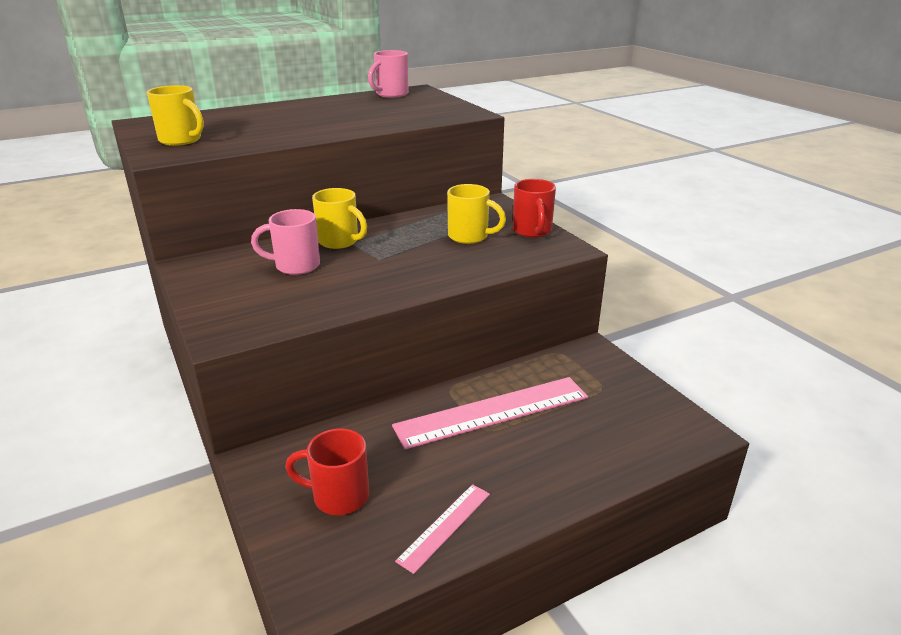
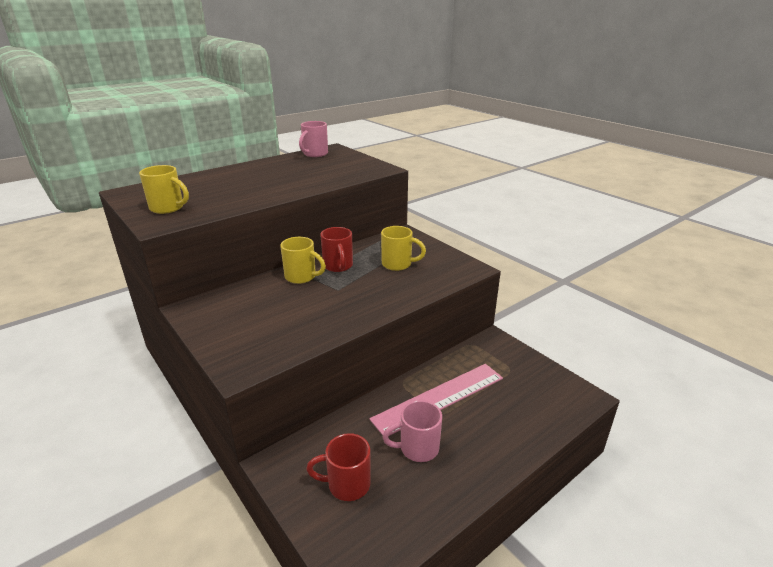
camera: 10 degrees left, 0 degrees up
pink mug [251,209,320,275] -> pink mug moved to [383,400,442,462]
pink ruler [395,484,490,574] -> none
red mug [513,179,556,237] -> red mug moved to [320,227,353,272]

